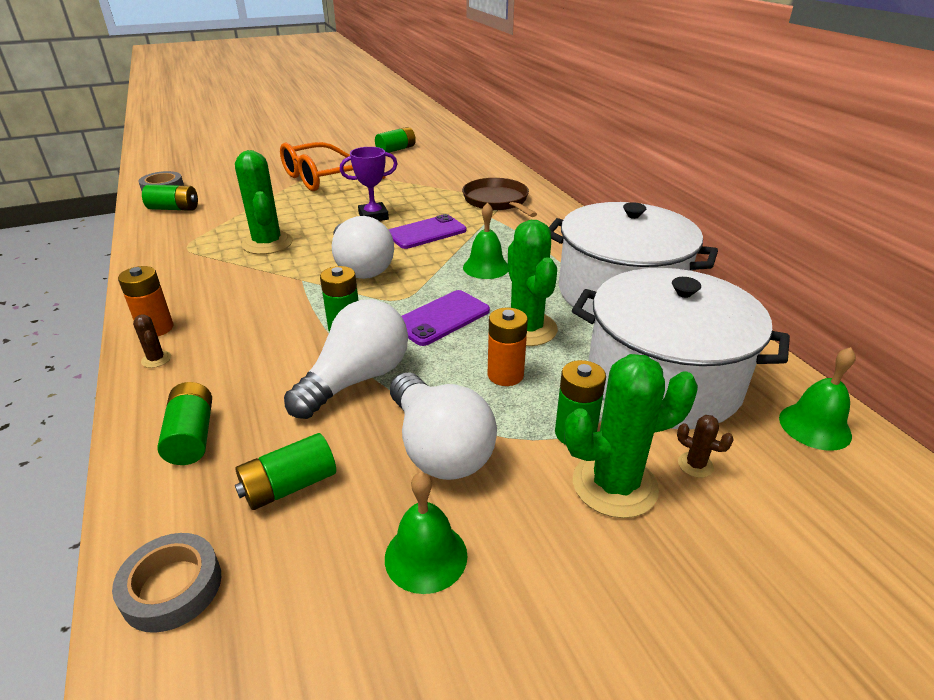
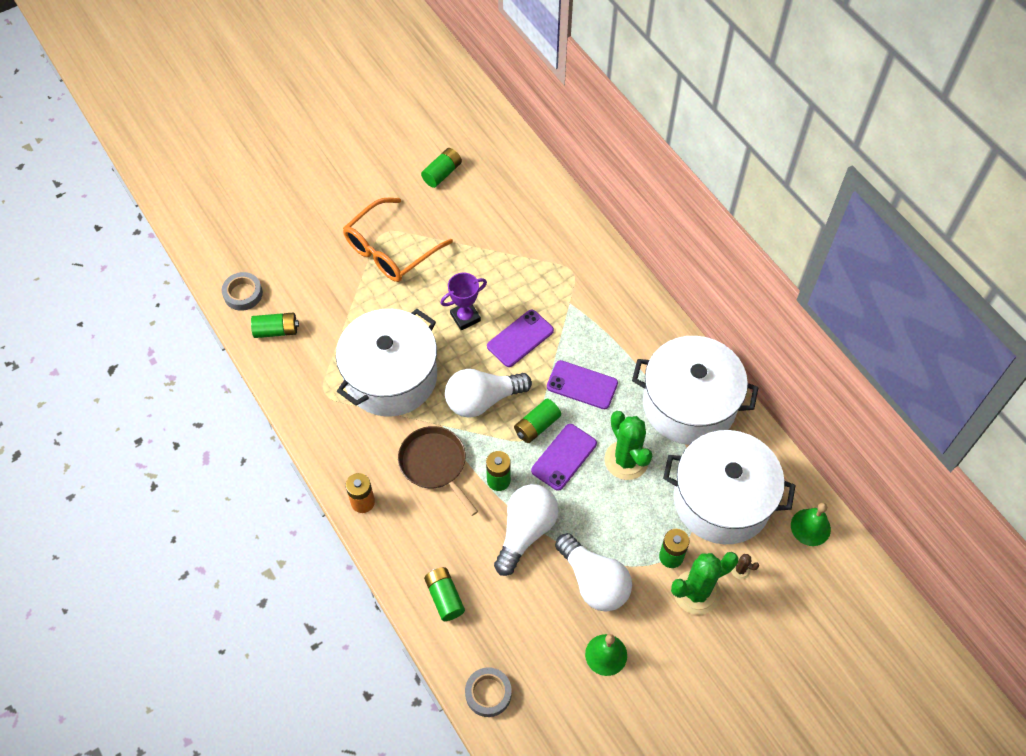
camera: 10 degrees left, 25 degrees up
brown cactus [133,314,171,368] -> none
green cactus [235,150,293,254] -> white pot [336,309,437,416]
green battery [235,433,336,510] -> green battery moved to [514,399,561,443]
white light bulb [332,216,394,279] -> white light bulb turned 105 degrees clockwise [445,369,532,417]
brown pan [462,178,537,217] -> brown pan moved to [398,426,478,516]
green bell [463,202,508,279] -> purple phone [547,360,618,409]
orange battery [487,308,528,386] -> none

